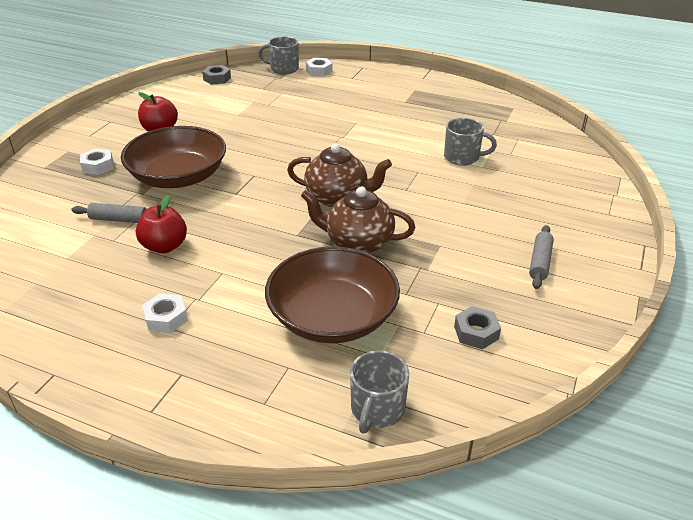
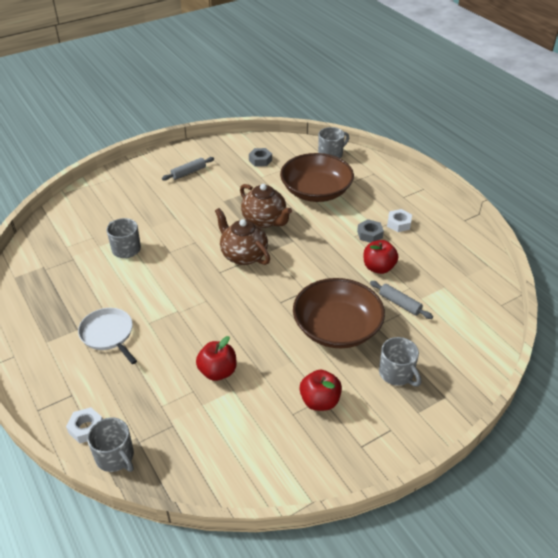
camera: 145 degrees left, 5 degrees up
white nut [80,148,113,175] -> grey mug [379,337,421,387]
grey nut [202,65,231,85] -> grey nut moved to [357,219,384,243]
none -> white pan [78,308,137,364]
none -> red apple [196,336,237,381]

